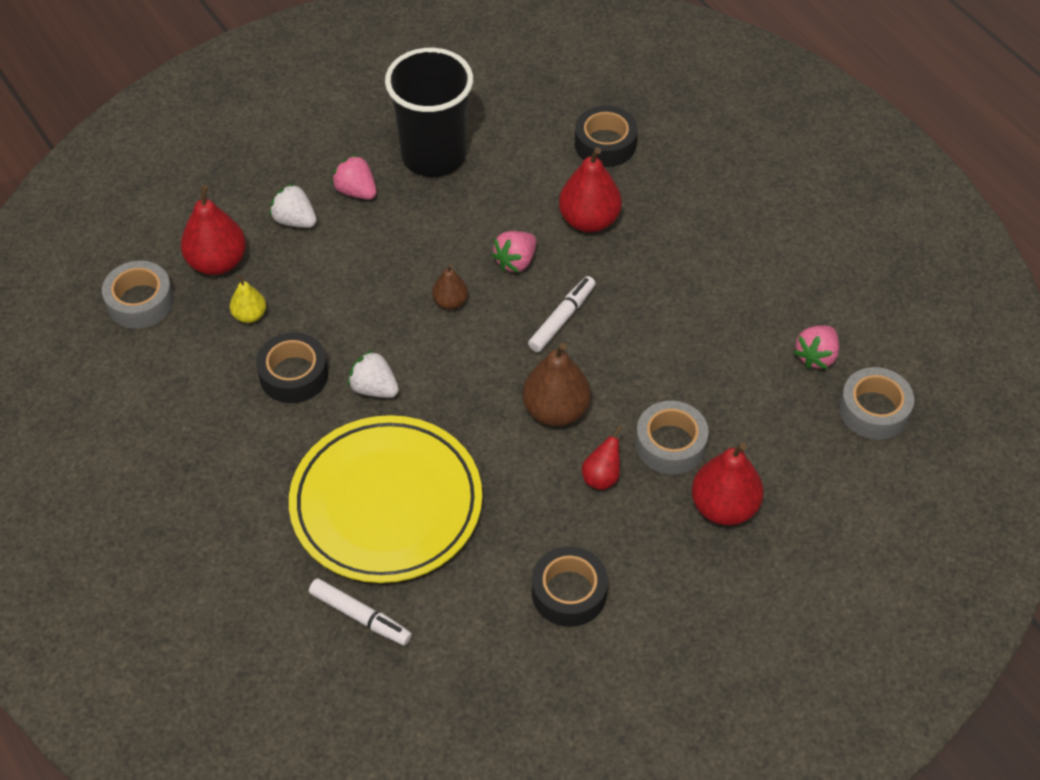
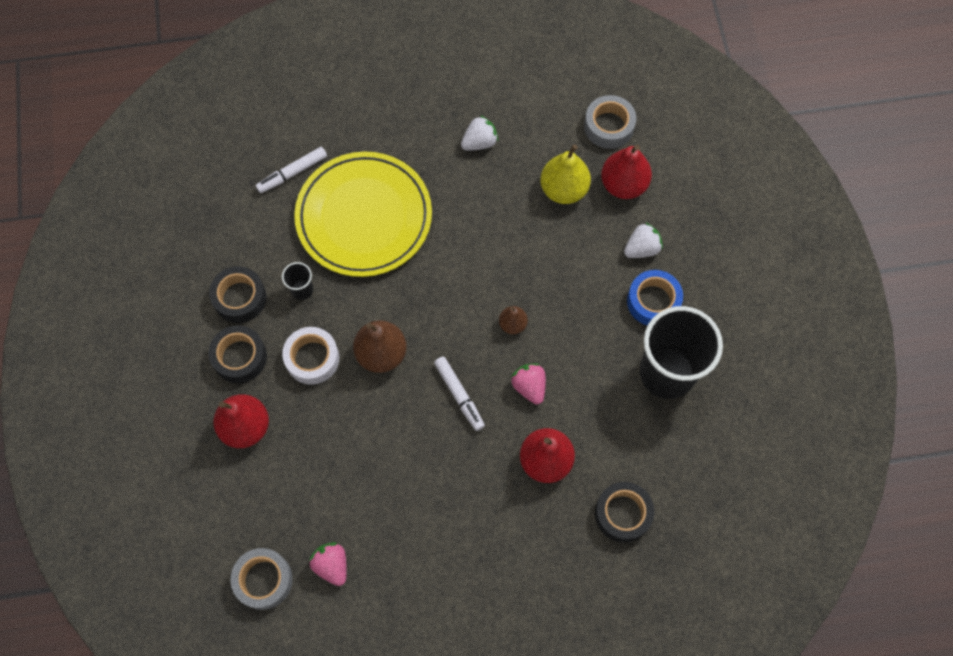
camera: 115 degrees right, 15 degrees up
yellow pear [230,275,266,323] -> yellow pear [540,144,591,204], size x1.81
black tape [256,332,328,403] -> black tape moved to [209,325,267,383]
pink strawberry [331,155,377,200] -> blue tape [627,270,683,326]
white strawberry [348,350,399,398] -> white strawberry moved to [461,115,498,151]
red pear [582,425,622,490] -> white tape [282,327,339,385]
grey tape [635,401,709,475] -> none
none -> black cup [282,262,313,300]

